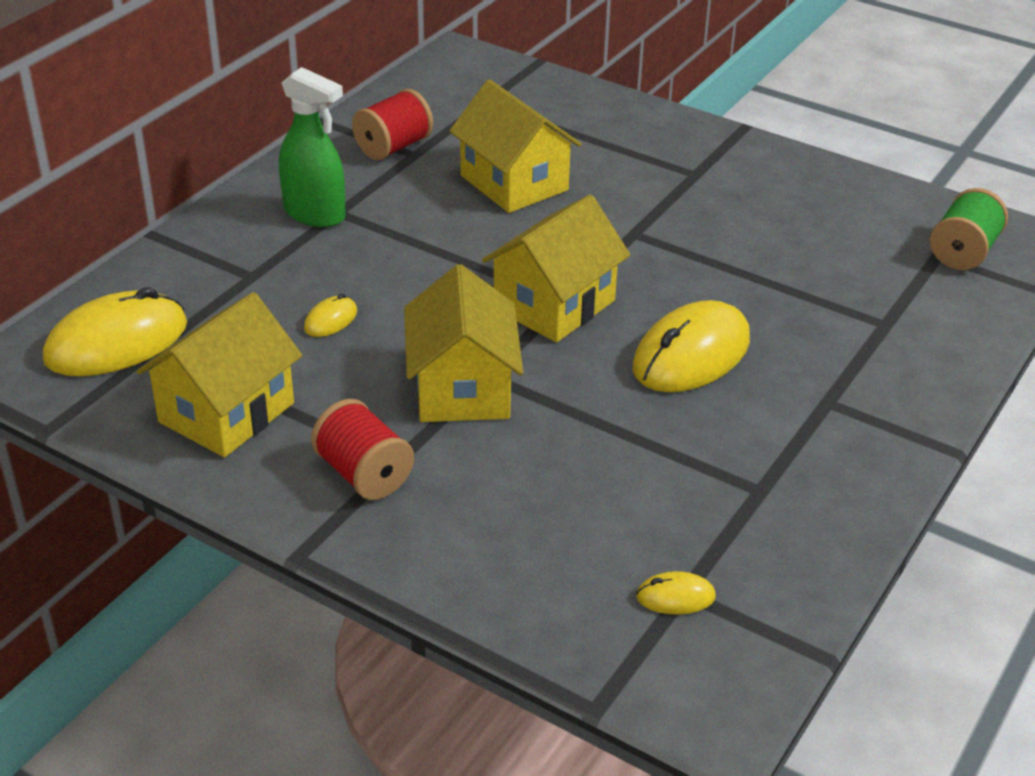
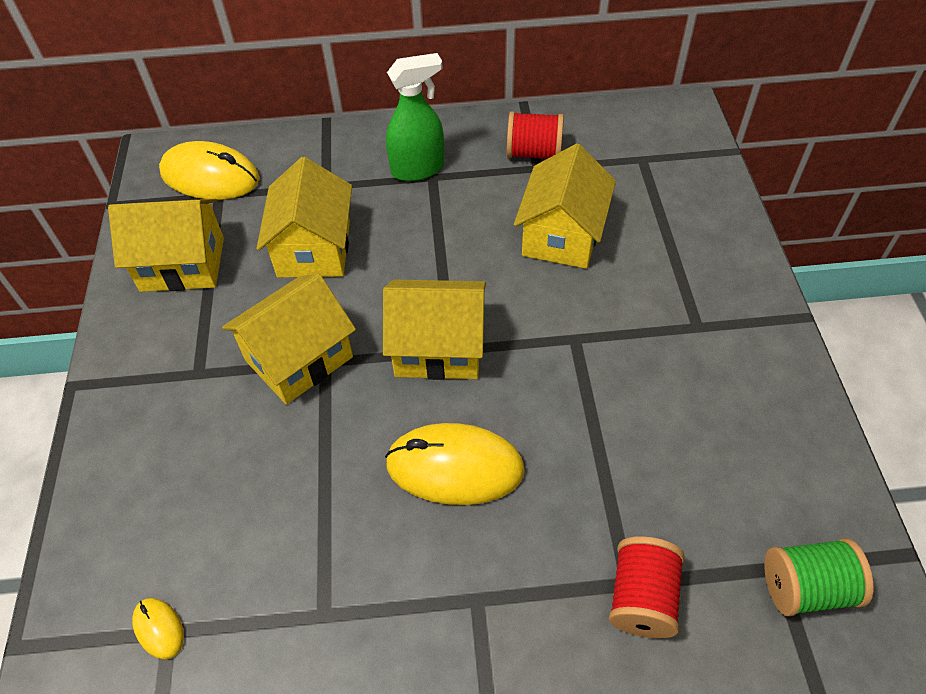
camera: 55 degrees right, 15 degrees up
green spray bottle [279,67,346,227] -> green spray bottle turned 105 degrees counterclockwise [386,53,444,181]
yellow mouse [304,294,357,337] -> yellow house [256,157,352,278]
red spool [311,399,414,500] -> red spool moved to [609,536,685,638]

